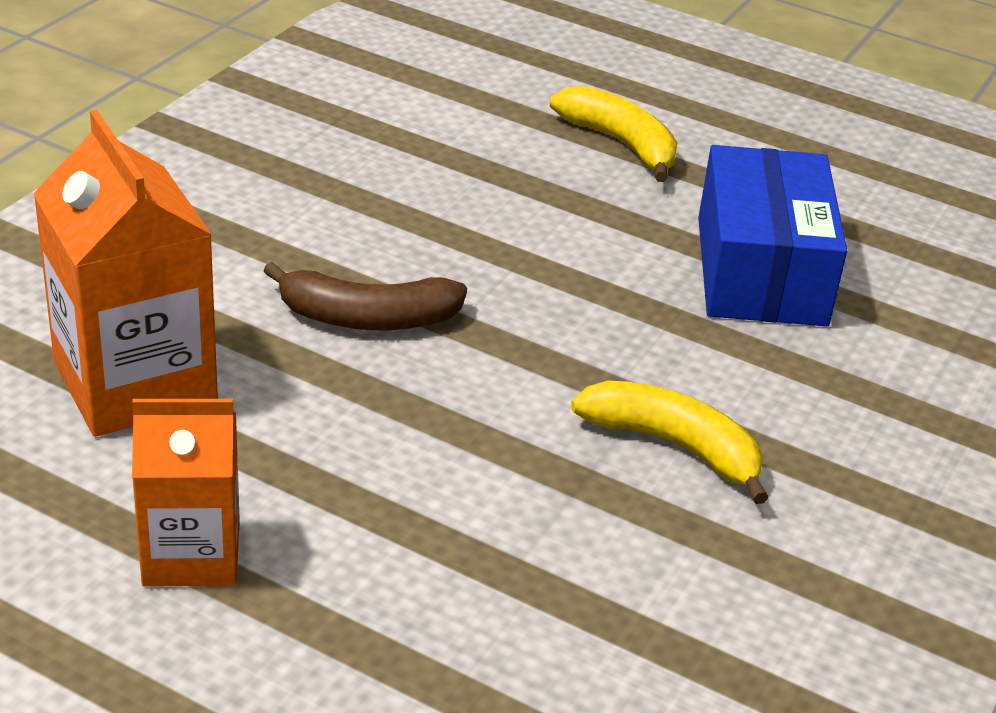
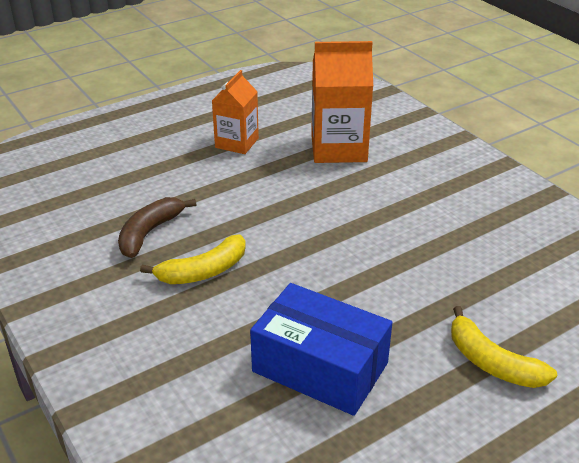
camera: 120 degrees right, 0 degrees up
brown banana [263,262,467,330] -> brown banana moved to [118,197,197,258]
yellow banana [550,86,677,182] -> yellow banana turned 60 degrees clockwise [451,306,557,388]

